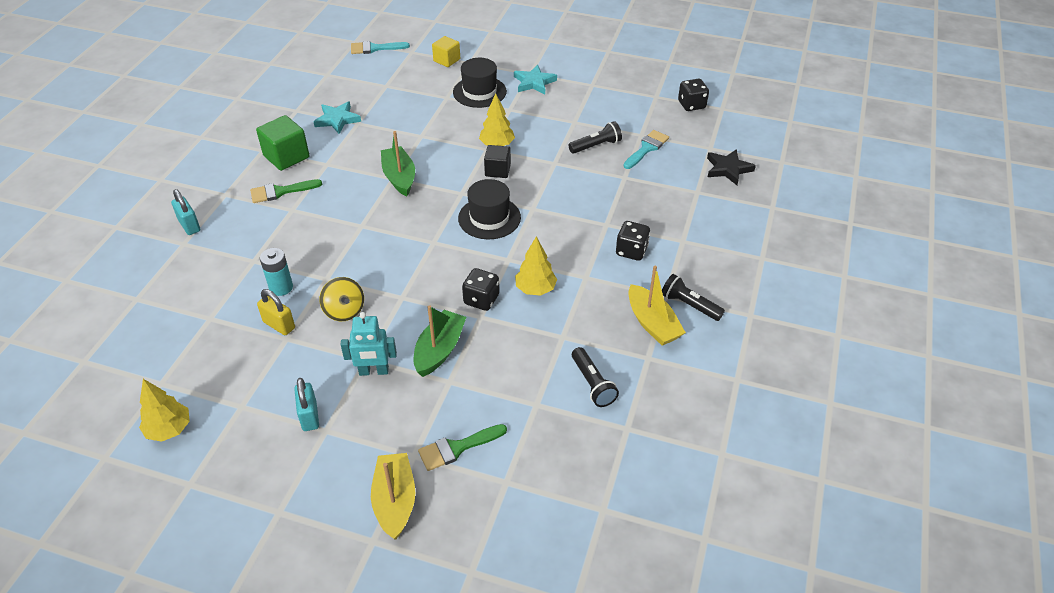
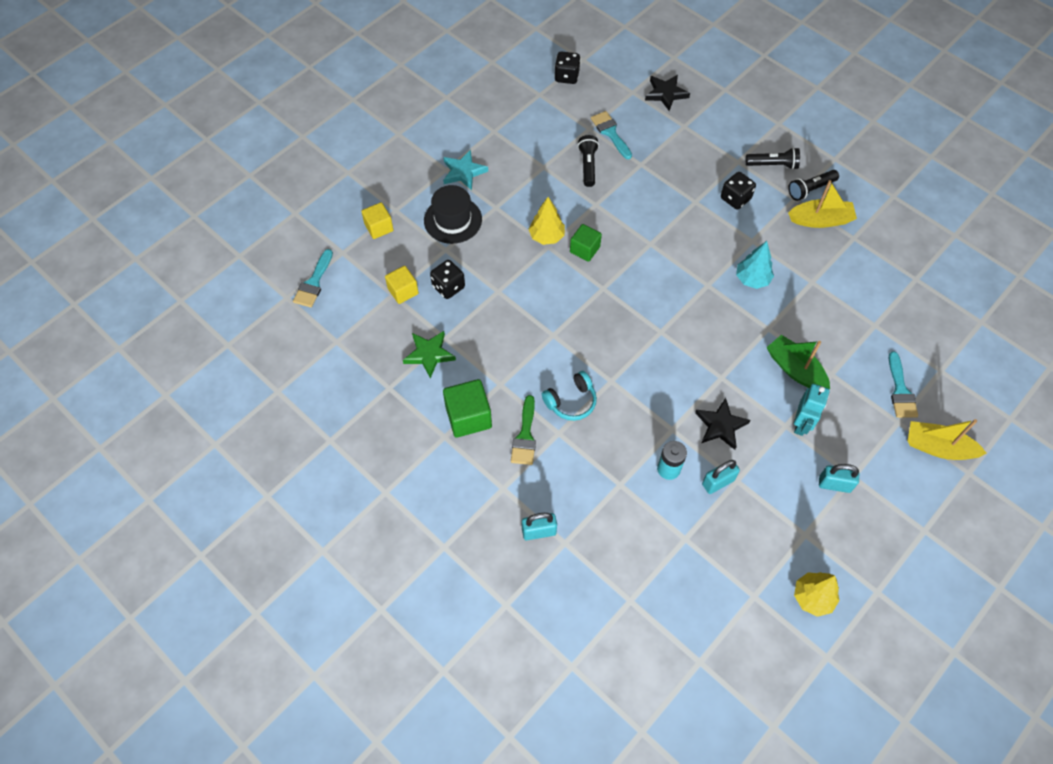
camera: 65 degrees left, 15 degrees up
yellow padlock [257,289,295,335] -> turquoise padlock [702,460,740,494]
turquoise star [314,101,361,134] -> green star [403,331,456,378]
yellow spinning top [319,277,364,321] -> black star [695,398,750,450]
green boat [381,131,415,196] -> none
green brush [418,424,507,471] -> turquoise brush [889,352,918,418]
black hat [458,179,521,239] -> none
black dice [462,268,499,311] -> black dice moved to [430,260,465,299]
black cube [484,145,511,178] -> green cube [570,224,602,262]
yellow tree [515,236,557,296] -> turquoise tree [736,241,774,289]
black flashlight [572,347,619,407] -> black flashlight moved to [746,147,800,170]
none -> yellow cube [385,266,419,304]
none -> turquoise headphones [542,371,597,421]

